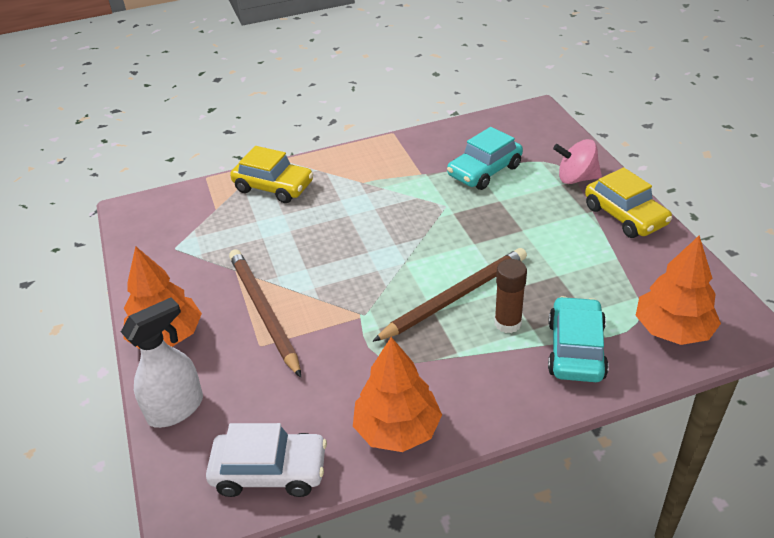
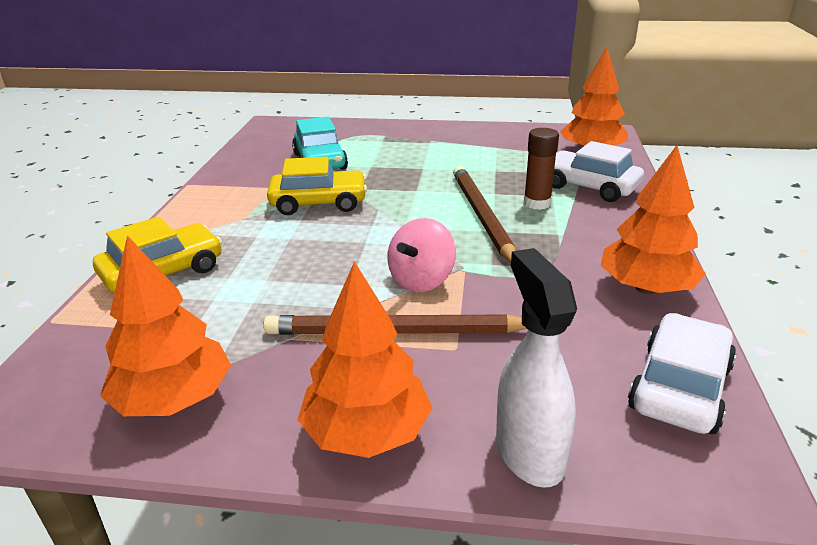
camera: 65 degrees left, 10 degrees down
turquoise car [548,296,609,382] -> white car [552,141,644,202]
pink spinning top [553,139,602,184] -> pink spinning top moved to [387,218,456,292]
yellow car [585,167,672,238] -> yellow car moved to [267,157,367,215]
none -> orange tree [100,235,231,416]

